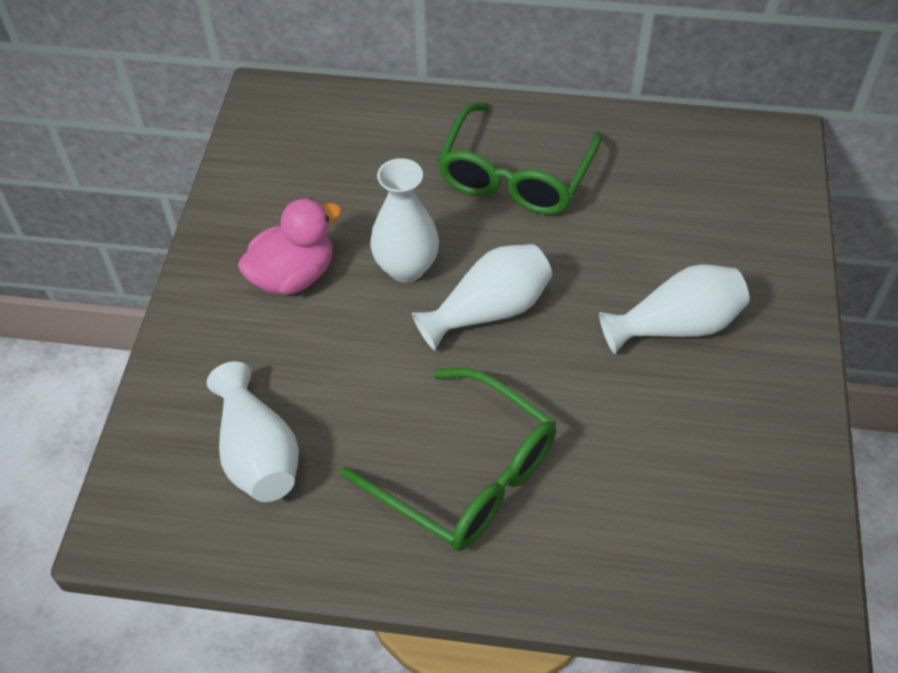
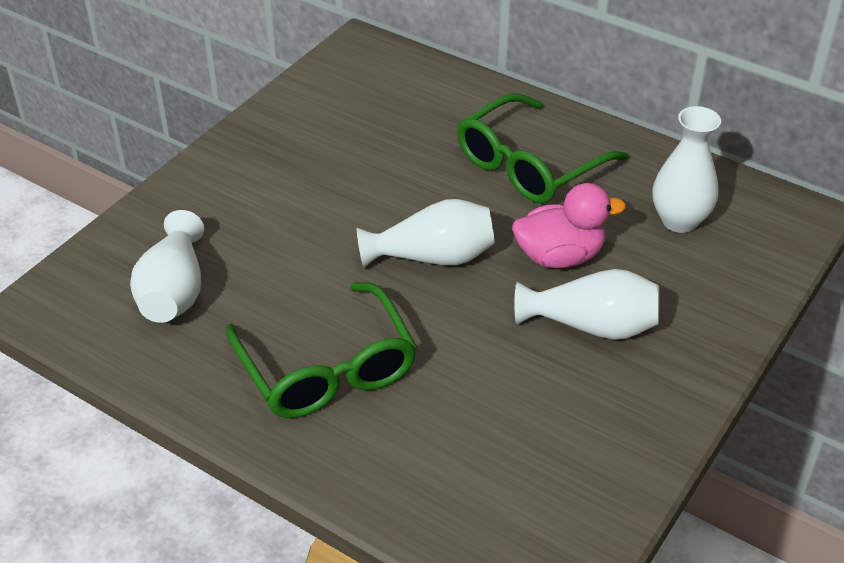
camera: 25 degrees right, 10 degrees down
pink duck [238,198,342,295] -> pink duck moved to [512,183,626,268]
white vase [370,158,439,283] -> white vase moved to [653,106,721,233]

